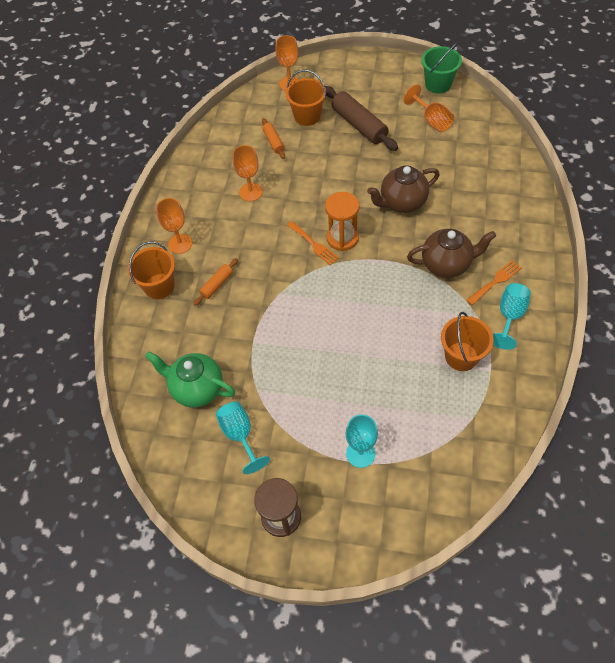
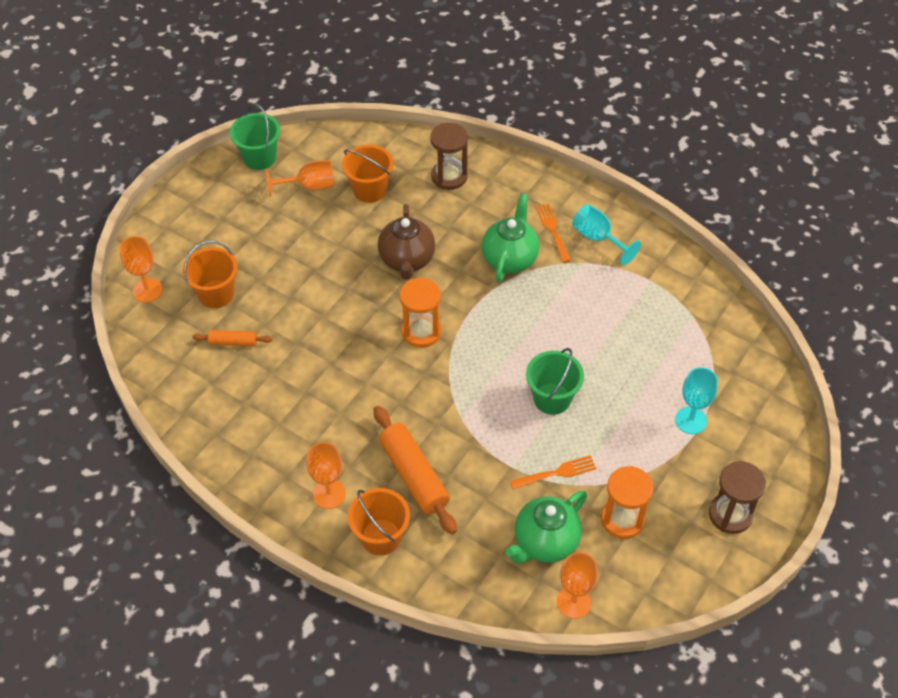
camera: 70 degrees left, 5 degrees down
orange rolling pin [194,258,238,306] -> orange rolling pin [374,406,457,535], size x1.90
turquoise goblet [216,402,270,474] -> orange hourglass [601,466,653,539]
orange goblet [233,145,263,202] -> orange goblet moved to [557,552,598,619]
orange fork [287,221,339,265] -> orange fork moved to [510,455,597,490]
brown rolling pin [325,86,398,151] -> none
brown teapot [407,229,496,278] -> green teapot [482,193,540,282]
orange bucket [441,312,493,371] -> orange bucket moved to [342,145,394,203]
none -> brown hourglass [430,123,468,190]
none -> green bucket [526,348,584,415]

